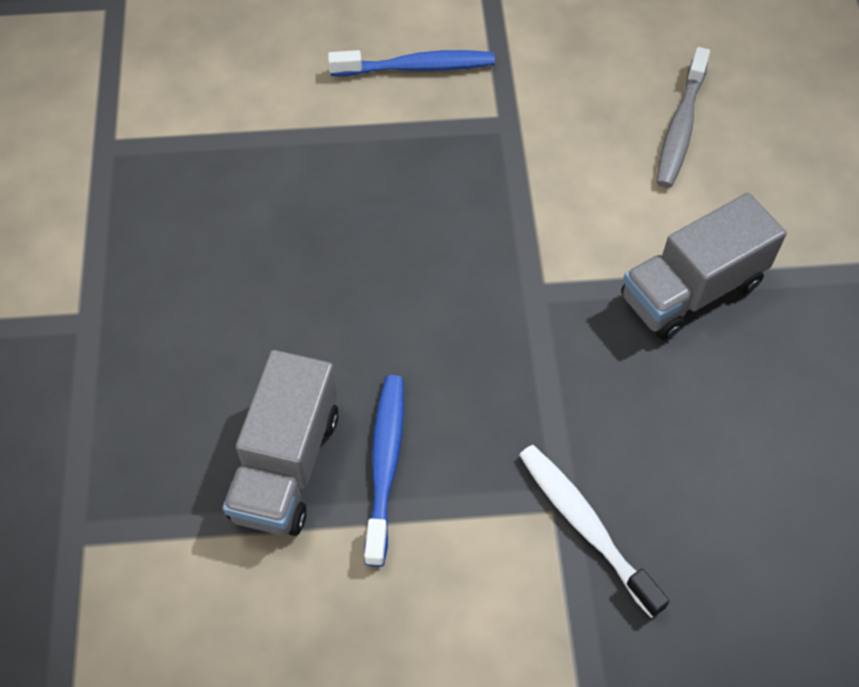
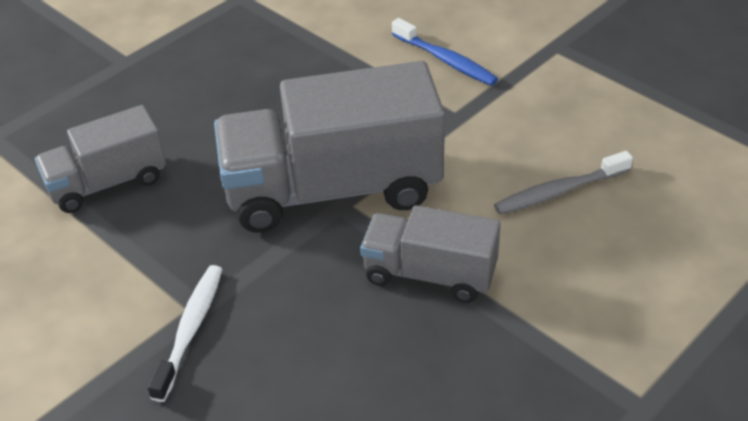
camera: 50 degrees right, 15 degrees down
blue toothbrush [364,375,404,567] -> none
none -> grey truck [214,61,445,233]

